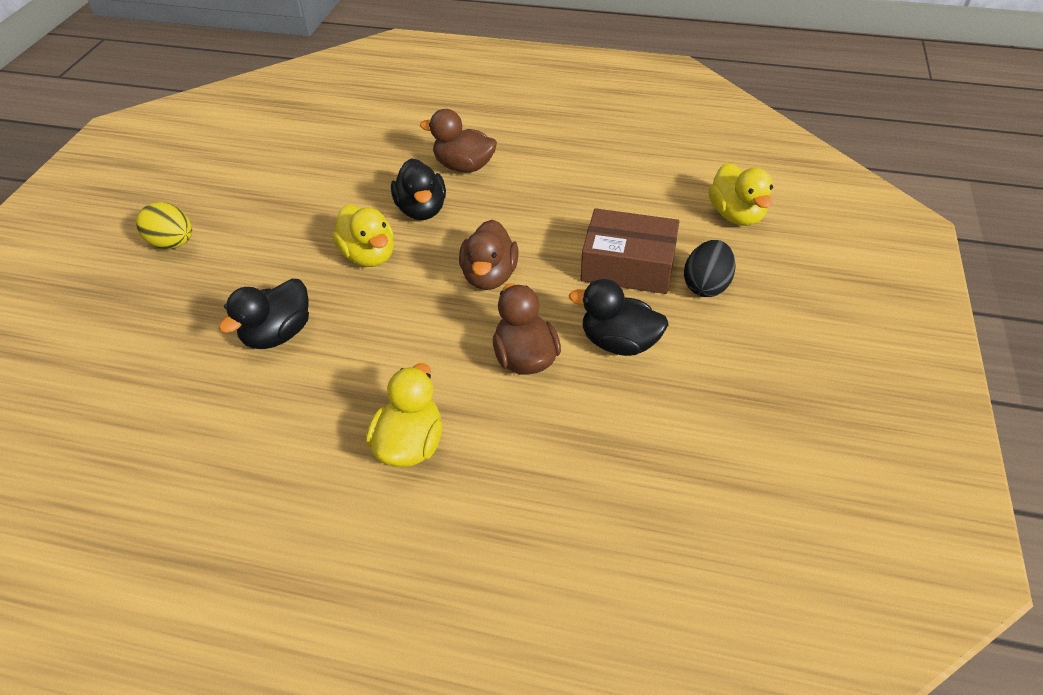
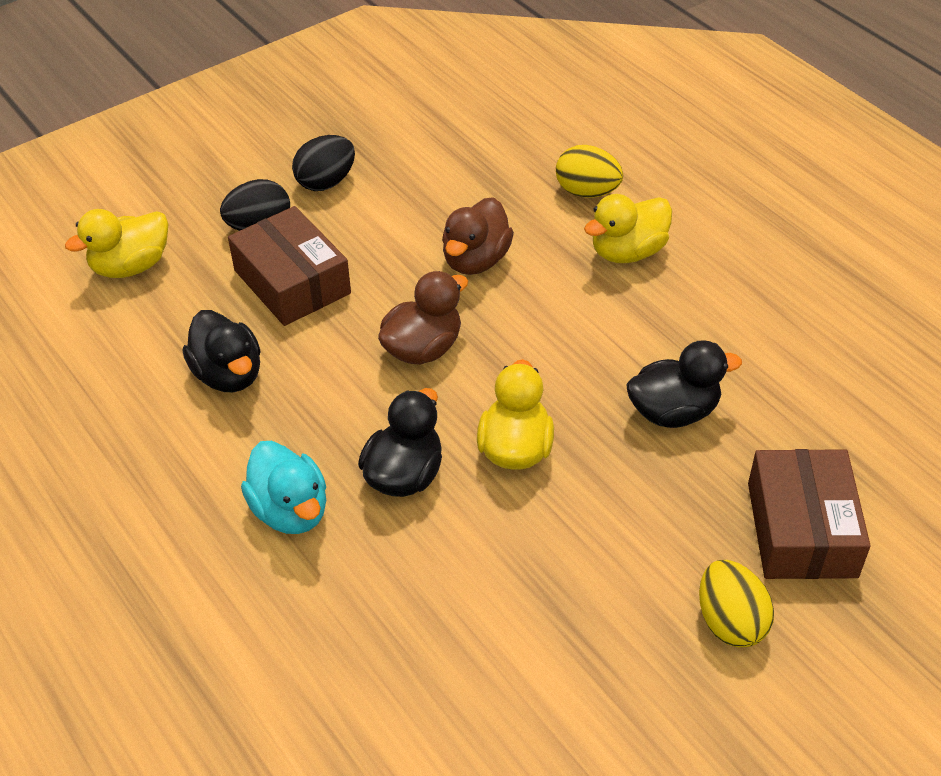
camera: 140 degrees left, 0 degrees up
brown duck [420,109,497,172] -> turquoise duck [241,441,326,534]
black duck [569,279,669,356] -> black duck moved to [183,310,261,392]
yellow duck [709,163,773,226] -> yellow duck turned 150 degrees counterclockwise [65,209,168,278]
none -> black egg [292,135,355,191]
none -> yellow egg [556,145,623,197]
none -> brown box [748,449,871,579]

